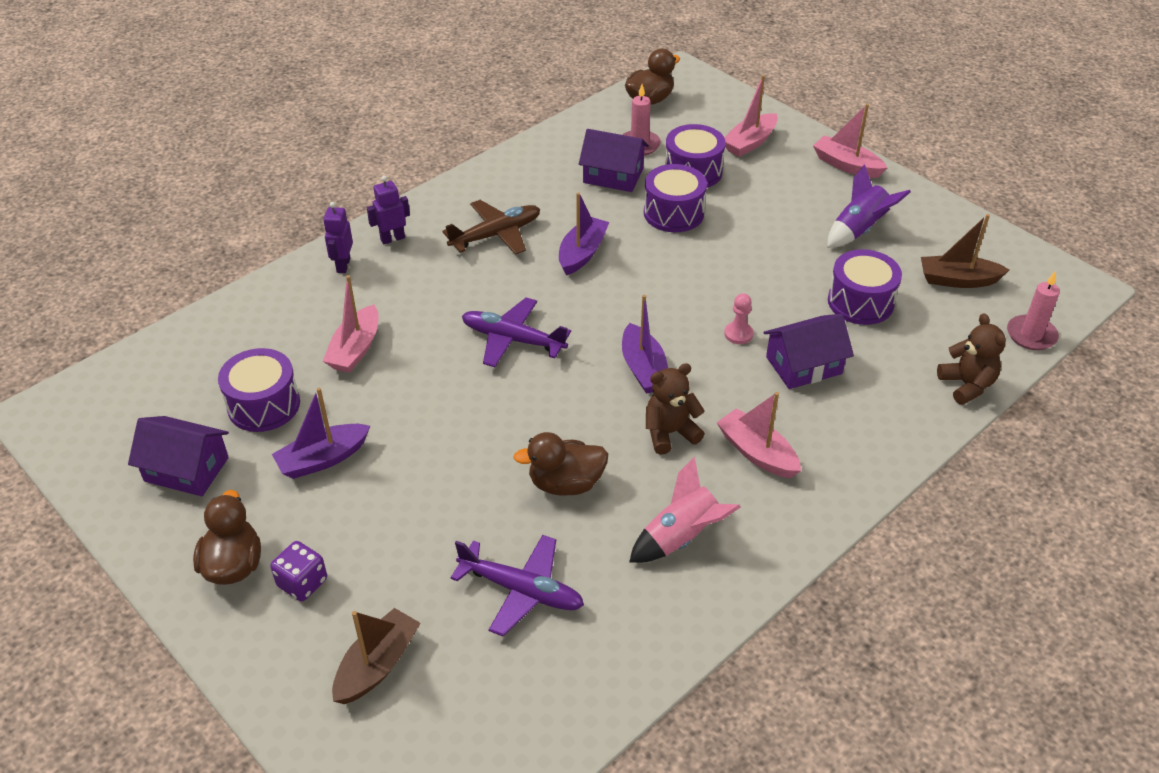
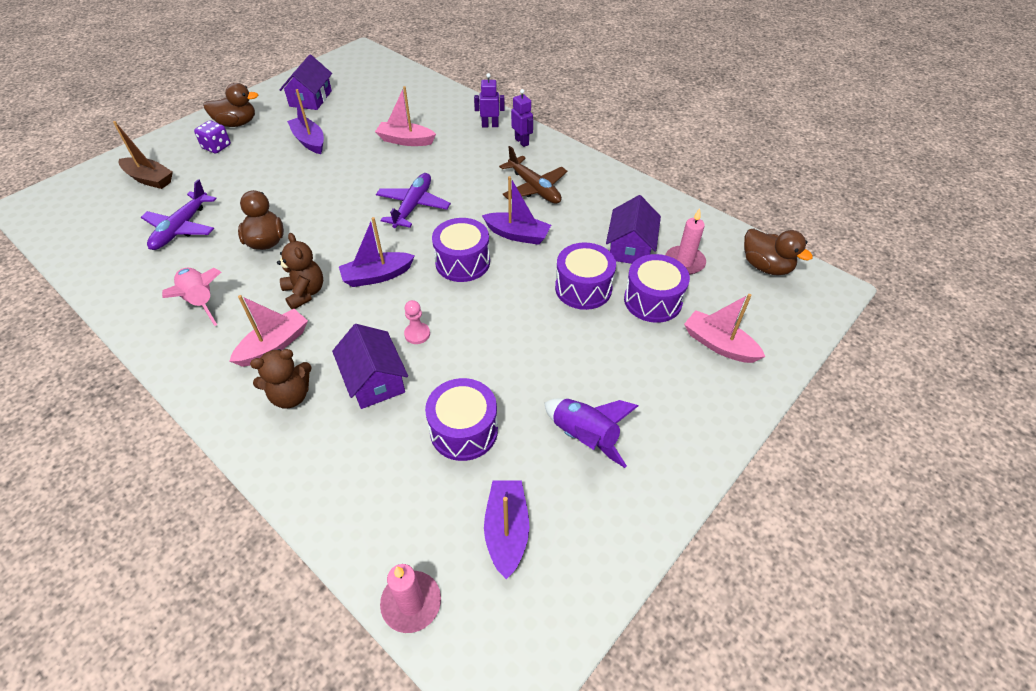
camera: 85 degrees right, 5 degrees up
purple drum [218,348,300,432] -> purple drum moved to [432,218,490,282]
pink boat [813,104,887,178] -> none
brown boat [921,214,1009,288] -> purple boat [484,480,530,579]
brown teddy bear [937,313,1006,405] -> brown teddy bear moved to [250,349,311,409]

